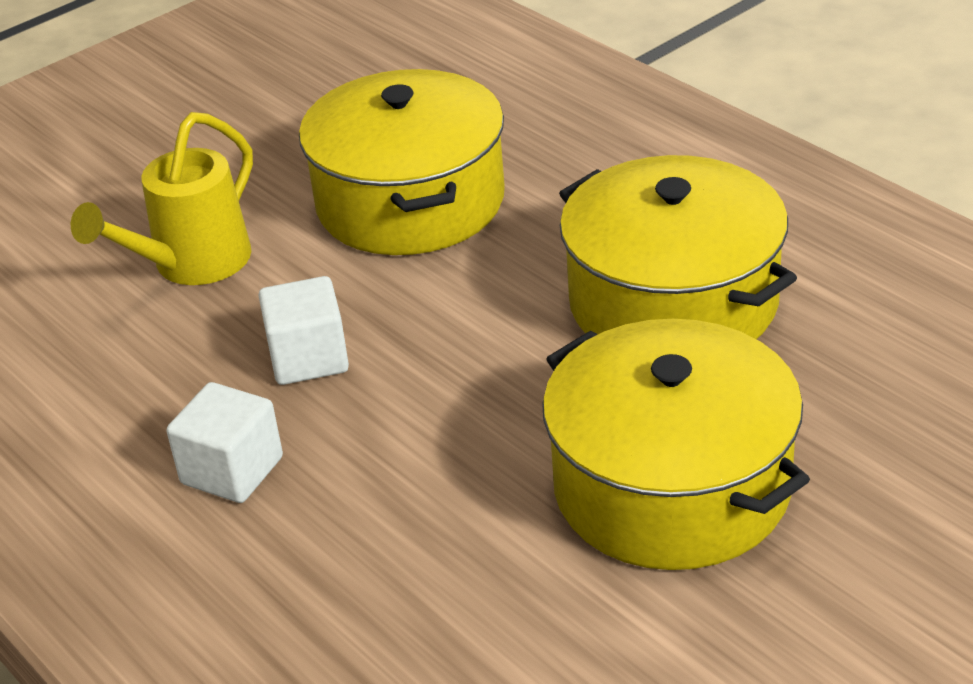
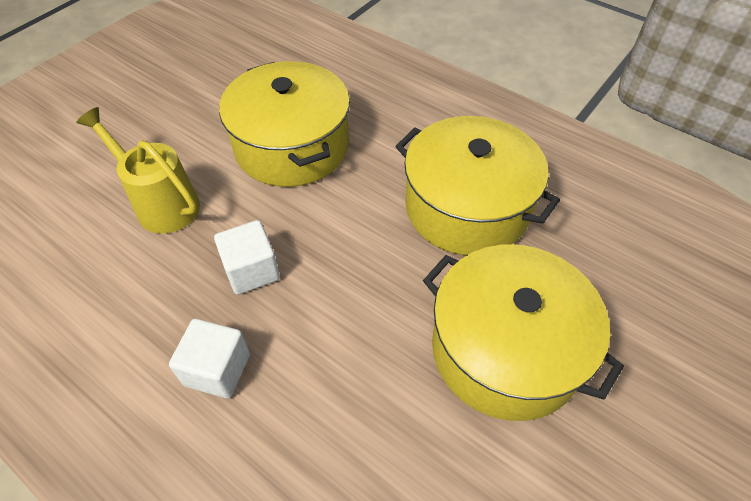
camera: 15 degrees left, 15 degrees up
yellow watering can [71,112,253,285] -> yellow watering can turned 105 degrees clockwise [76,107,200,234]

